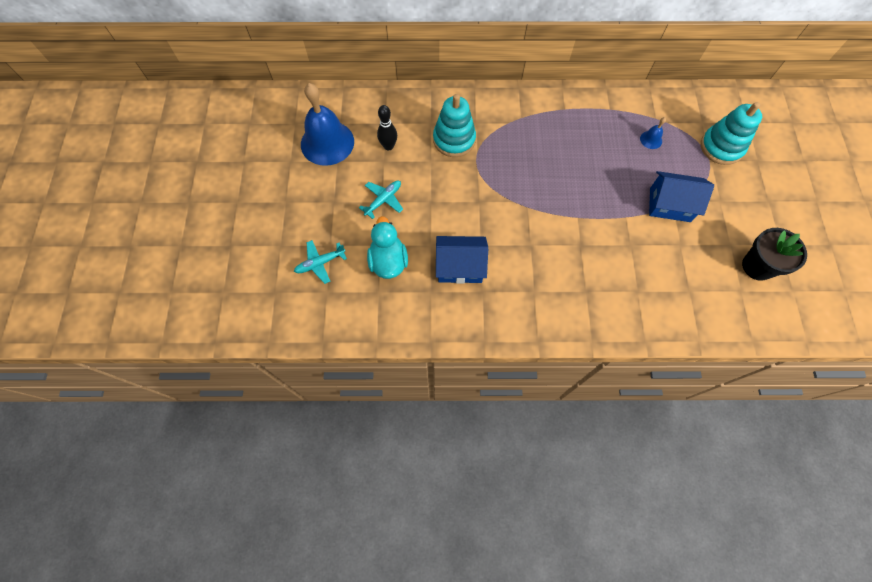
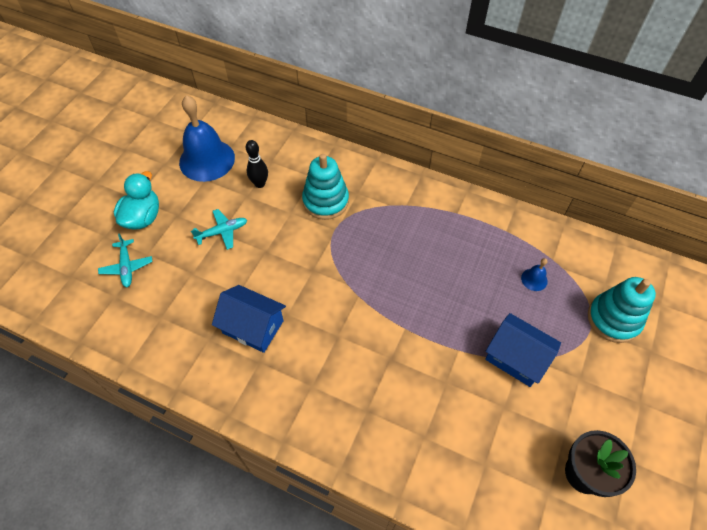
camera: 25 degrees right, 10 degrees down
turquoise plane [294,240,347,284] -> turquoise plane turned 105 degrees counterclockwise [98,233,153,287]
turquoise duck [367,216,408,279] -> turquoise duck moved to [114,171,159,230]

